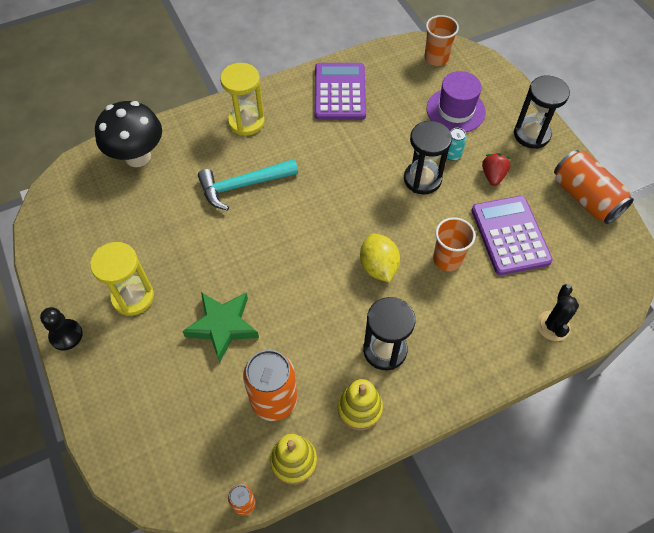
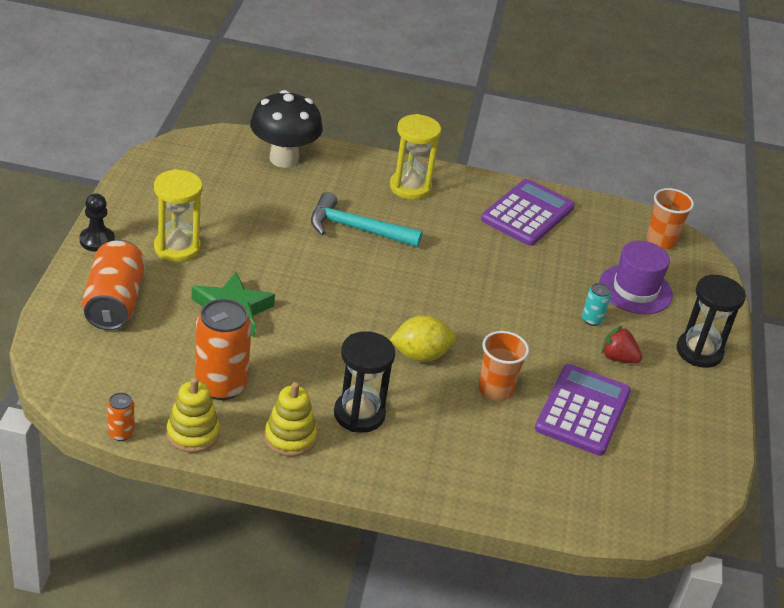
camera: 30 degrees right, 20 degrees down
yellow lemon [360,234,400,282] -> yellow lemon turned 60 degrees clockwise [390,315,456,362]
black hourglass [404,121,452,195] -> none
red strawberry [482,153,511,186] -> red strawberry turned 105 degrees counterclockwise [601,326,642,363]
black cactus [537,284,579,341] -> none
orange can [554,150,634,224] -> orange can moved to [82,240,145,330]

